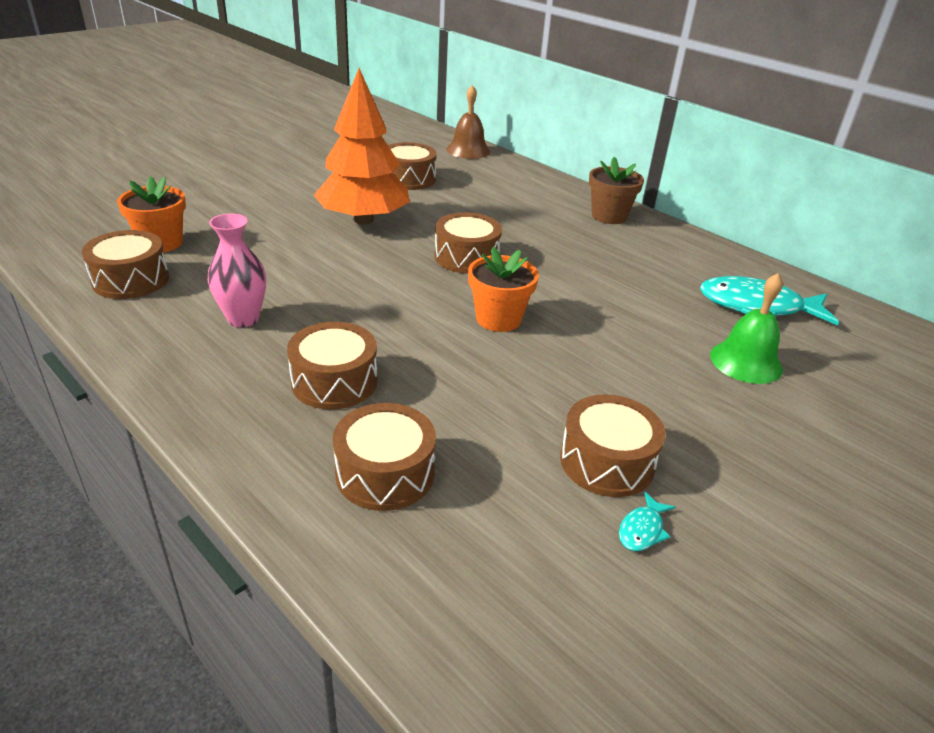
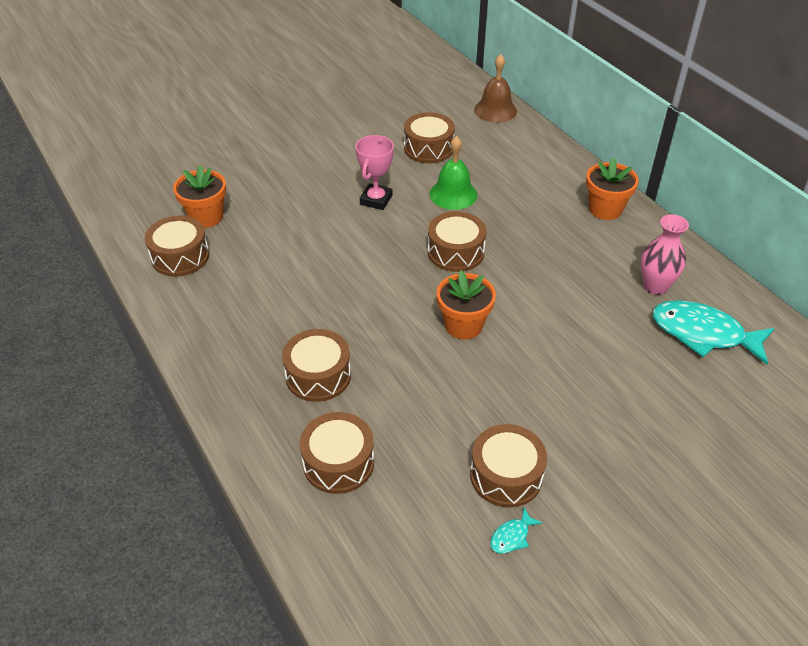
camera: 15 degrees right, 10 degrees up
pink vase [208,214,266,327] -> pink vase moved to [641,214,689,295]
orange tree [314,68,410,225] -> pink trophy [356,135,394,210]
brown flower pot [589,157,644,224] -> orange flower pot [586,157,639,220]
green bell [710,273,783,384] -> green bell moved to [430,136,478,210]

